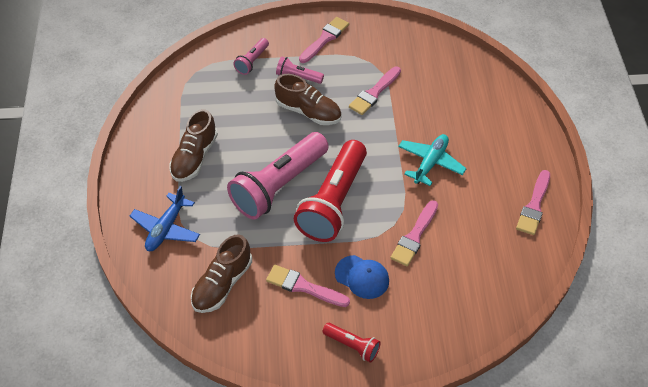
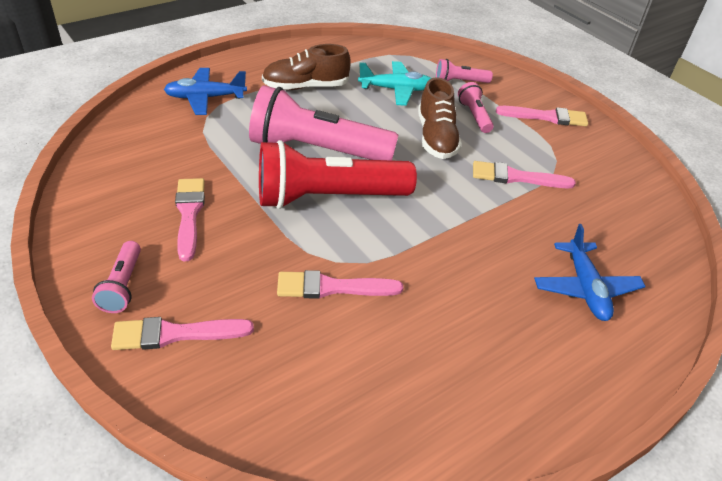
camera: 55 degrees right, 10 degrees down
brown shoe [191,234,252,313] -> none
red flashlight [322,323,381,363] -> pink flashlight [92,241,141,313]
blue cap [335,255,389,299] -> none
turquoise plane [398,134,467,186] -> turquoise plane moved to [358,61,431,106]
pink brush [516,170,550,235] -> pink brush moved to [111,317,254,350]
none -> blue plane [534,224,646,321]

